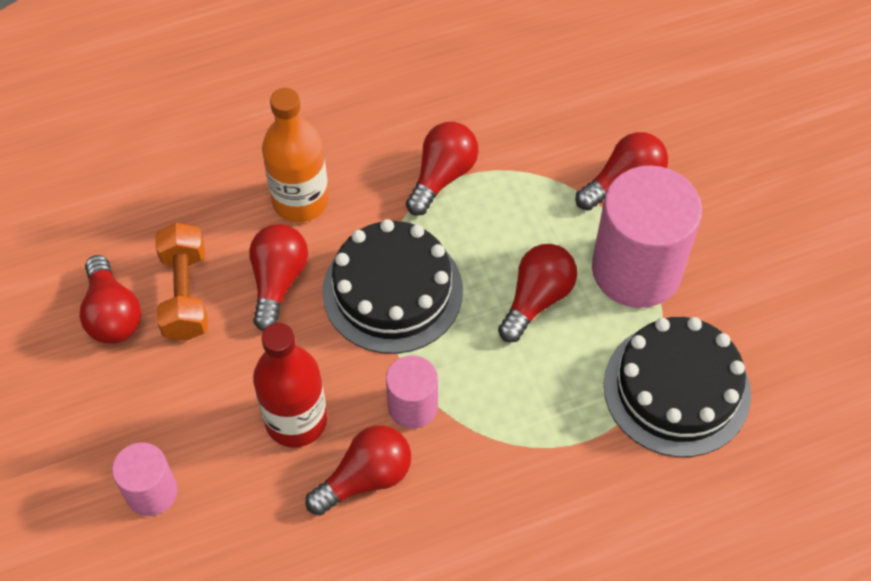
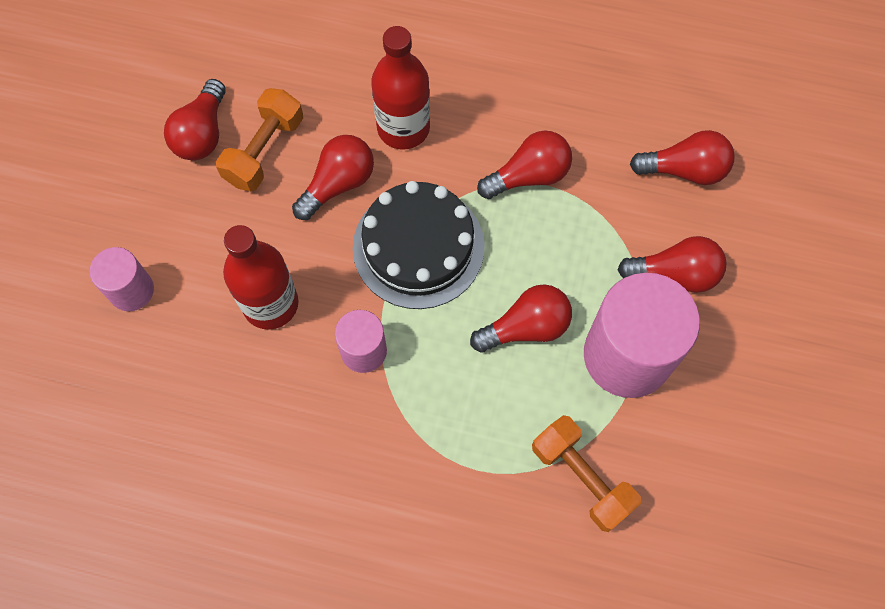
camera: 35 degrees right, 10 degrees up
orange bottle [262,88,329,222] -> red bottle [371,26,430,150]
red light bulb [305,425,411,515] -> red light bulb moved to [630,130,735,185]
black cake [604,317,751,457] -> orange dumbbell [532,415,641,532]

